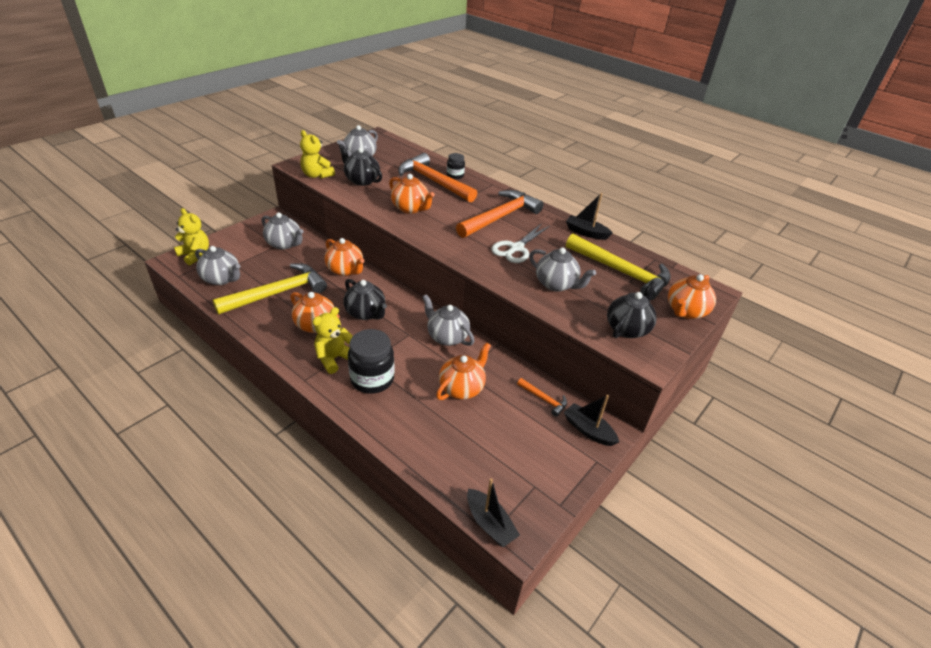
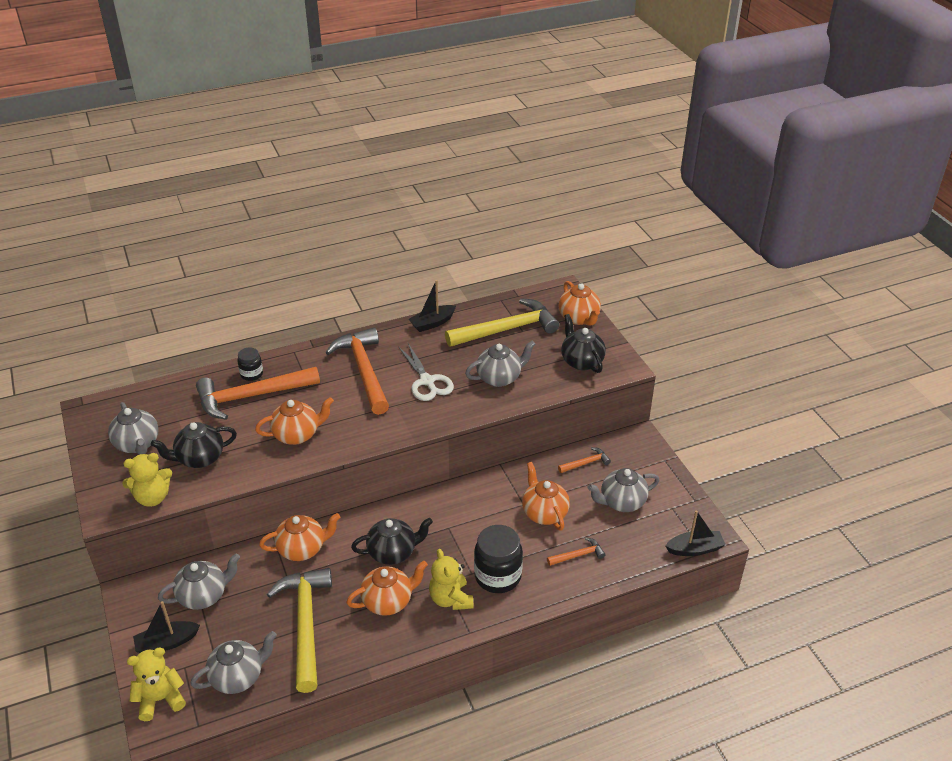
camera: 60 degrees left, 0 degrees up
grey teapot [422,294,474,346] -> grey teapot moved to [588,468,659,512]
black boat [564,395,619,446] -> black boat moved to [133,601,200,653]
none -> orange hammer [547,537,605,566]

